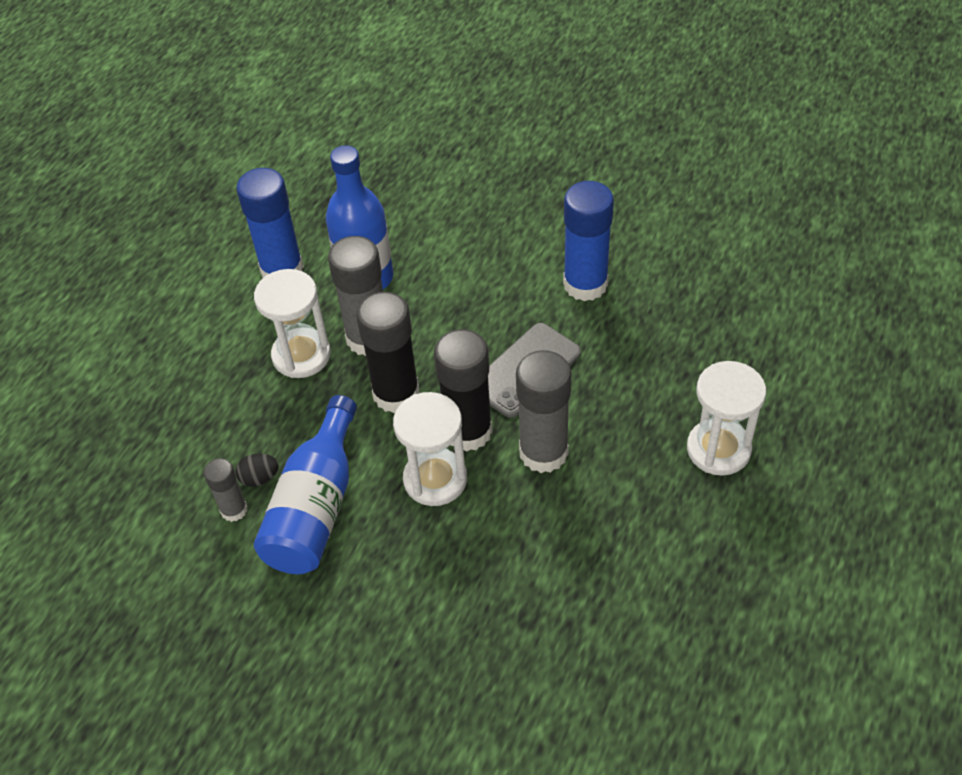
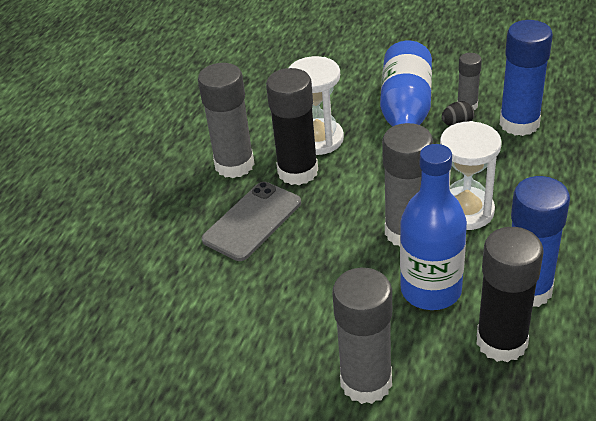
camera: 175 degrees right, 10 degrees down
black glue stick [356,292,420,413] -> black glue stick moved to [477,227,544,362]
blue glue stick [563,181,614,301] -> blue glue stick moved to [499,20,553,136]
white hourglass [687,361,766,476] -> none
none -> grey glue stick [332,268,392,404]

